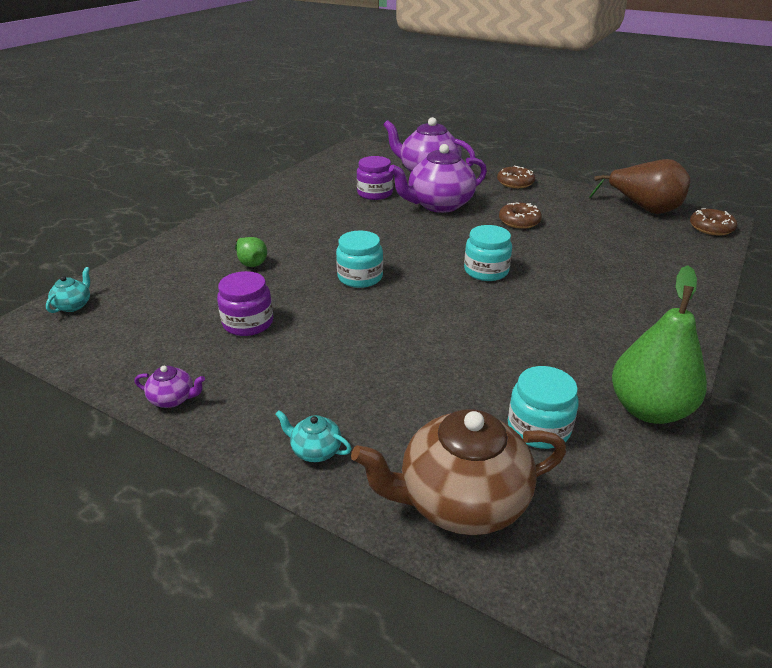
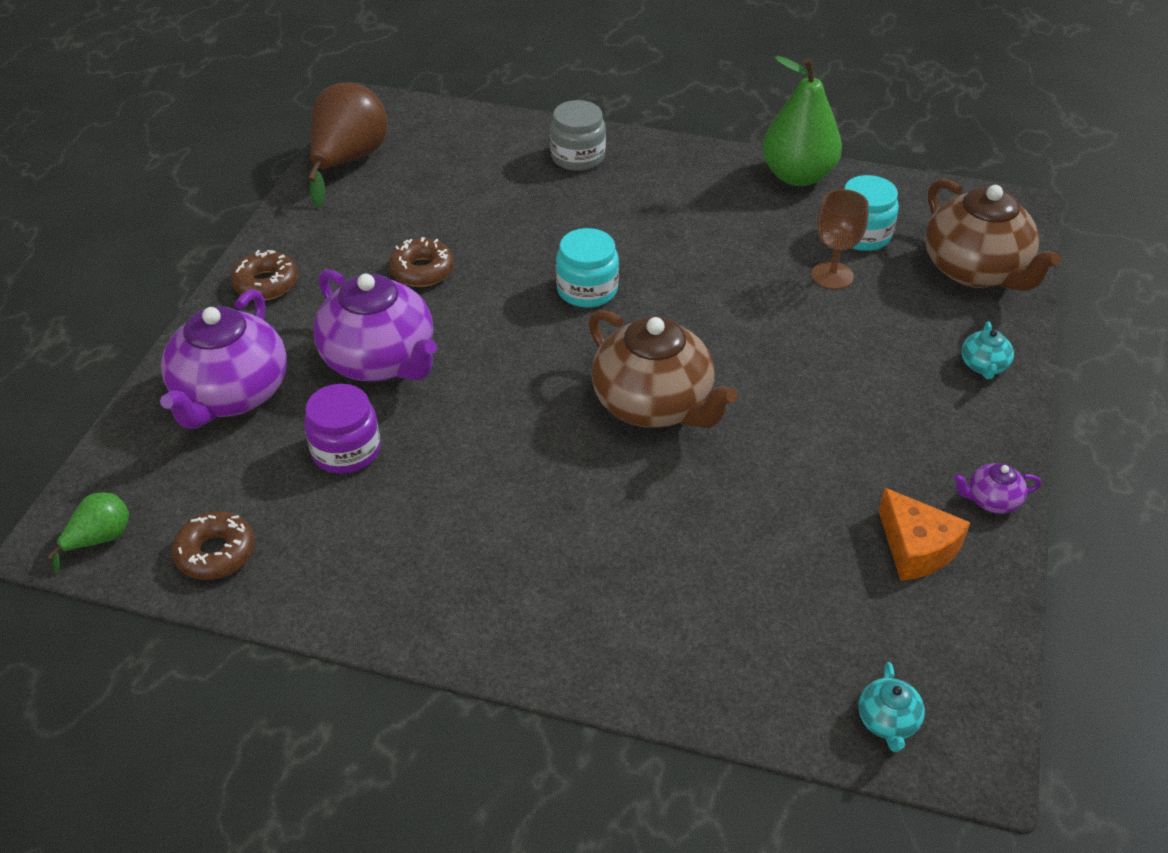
camera: 105 degrees left, 10 degrees up
turquoise teapot [46,267,90,313] -> turquoise teapot turned 90 degrees counterclockwise [858,662,925,752]
purple teapot [135,366,205,408] -> purple teapot turned 90 degrees counterclockwise [953,463,1041,514]
purple jar [217,271,273,336] -> none
green pear [235,237,267,267] -> green pear moved to [48,492,129,573]
turquoise jar [336,231,383,288] -> brown teapot [588,310,737,428]
brown donut [690,208,737,235] -> brown donut moved to [172,511,255,580]
none -> grey jar [550,100,606,171]
none -> brown goblet [811,189,869,290]
none -> orange cheese [879,488,971,581]

